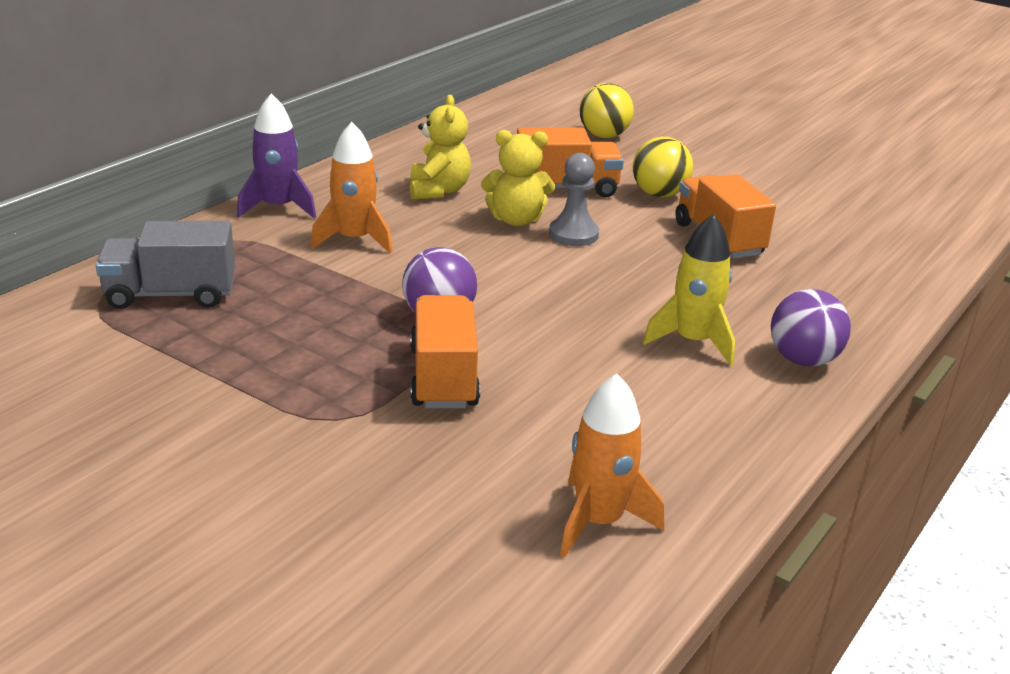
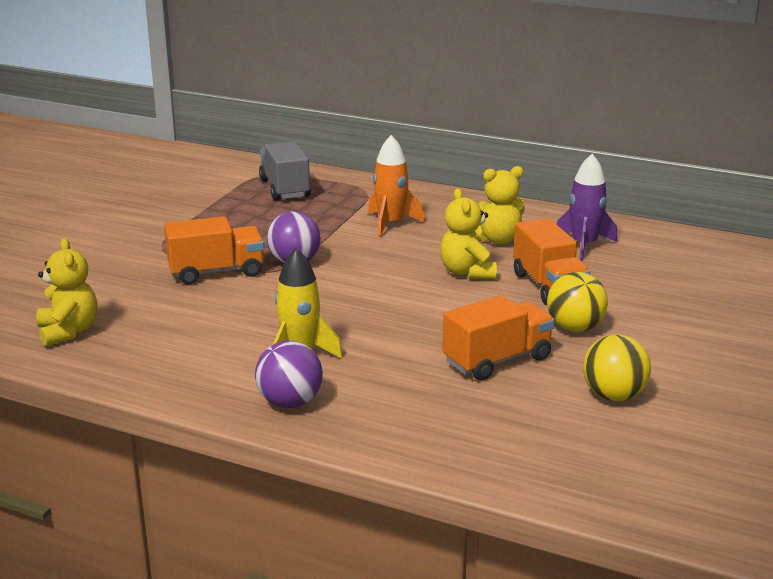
camera: 80 degrees right, 5 degrees down
purple rocket [237,93,316,219] -> purple rocket moved to [557,154,617,261]
grey pawn [549,153,599,246] -> none
orange rocket [560,374,664,558] -> yellow teddy bear [36,238,97,347]
yellow ball [579,83,634,138] -> yellow ball moved to [583,334,651,401]

